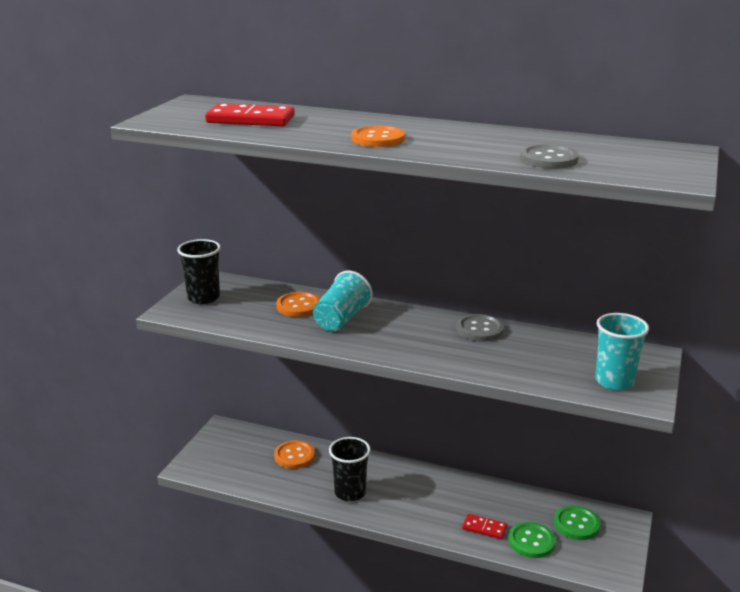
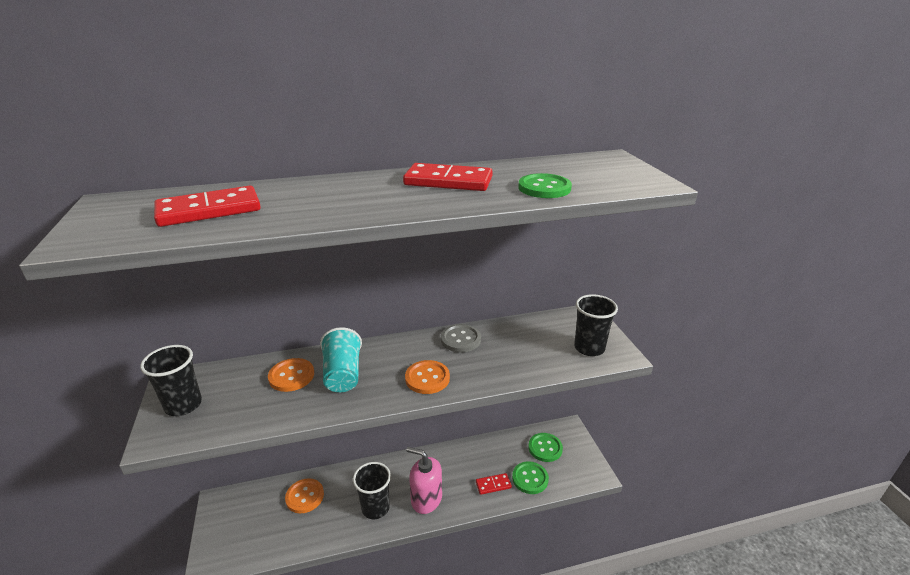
camera: 35 degrees left, 5 degrees up
orange button [352,125,405,147] -> orange button moved to [405,360,450,394]
grey button [520,144,579,169] -> green button [518,173,572,198]
turquoise cup [595,313,649,391] -> black cup [574,294,618,356]
none -> red domino [403,163,493,191]
none -> pink soap dispenser [406,447,442,514]

